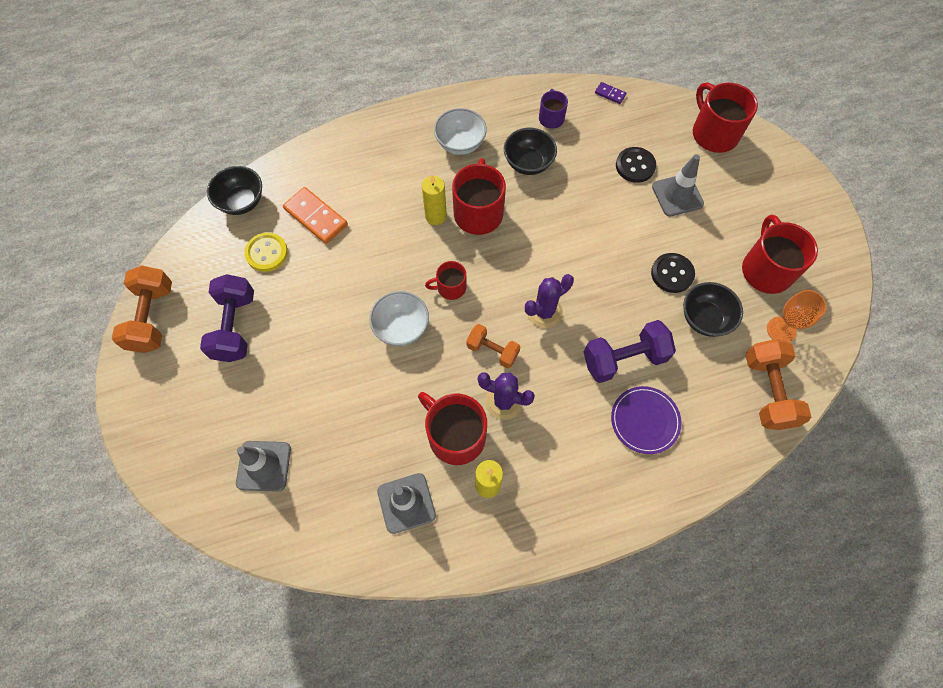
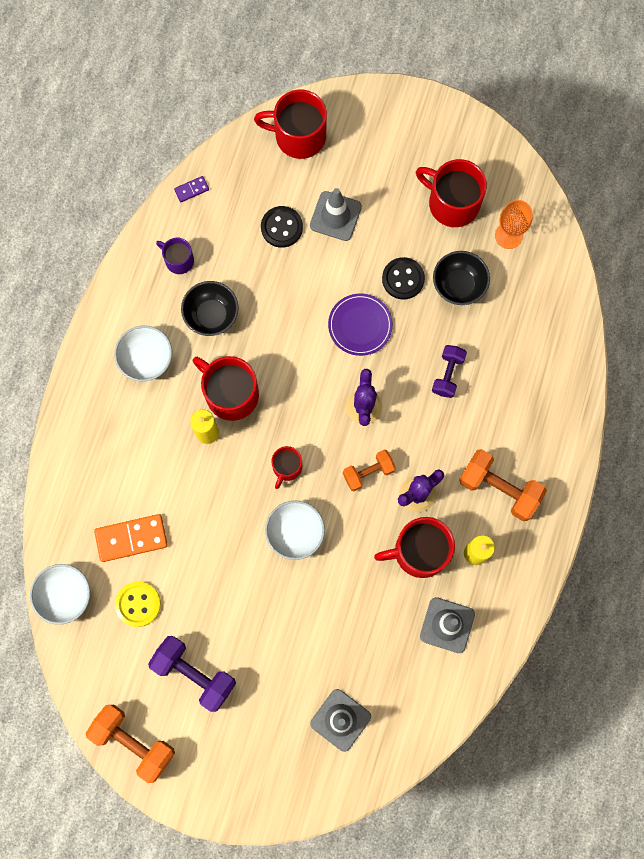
camera: 55 degrees left, 10 degrees up
black bowl [207,166,262,215] -> white bowl [30,564,90,625]
purple dumbbell [584,320,676,383] -> purple dumbbell [432,345,467,398], size x0.62
purple plate [611,386,682,454] -> purple plate moved to [328,293,393,356]
orange dumbbell [745,339,811,430] -> orange dumbbell moved to [459,449,547,521]

